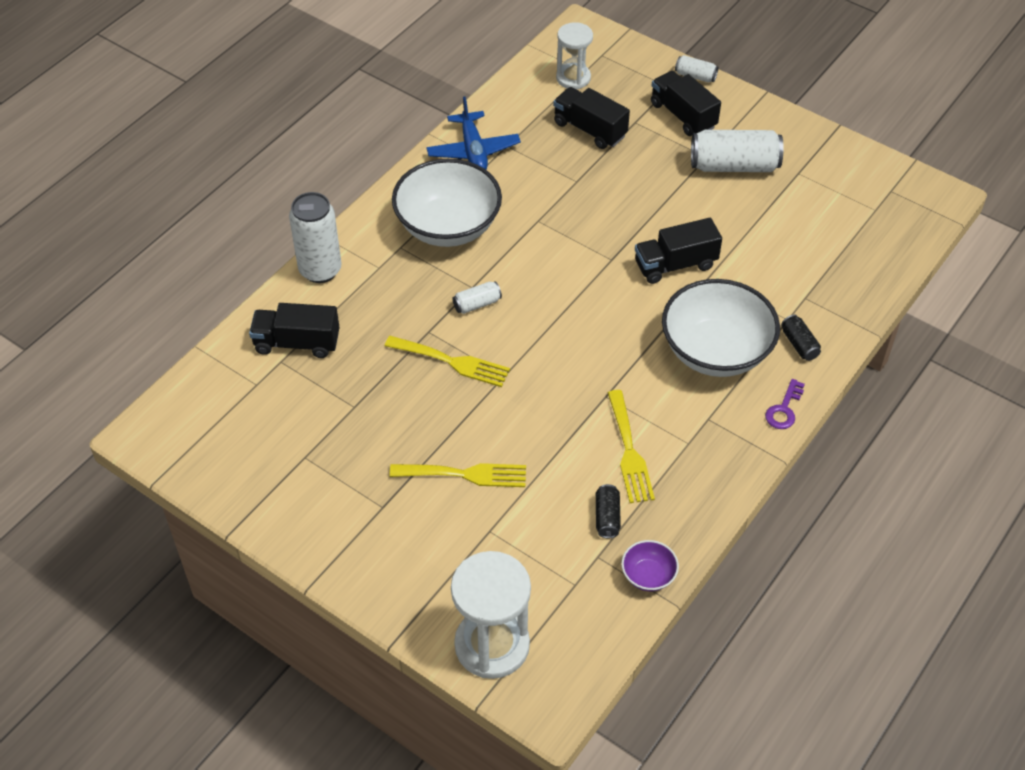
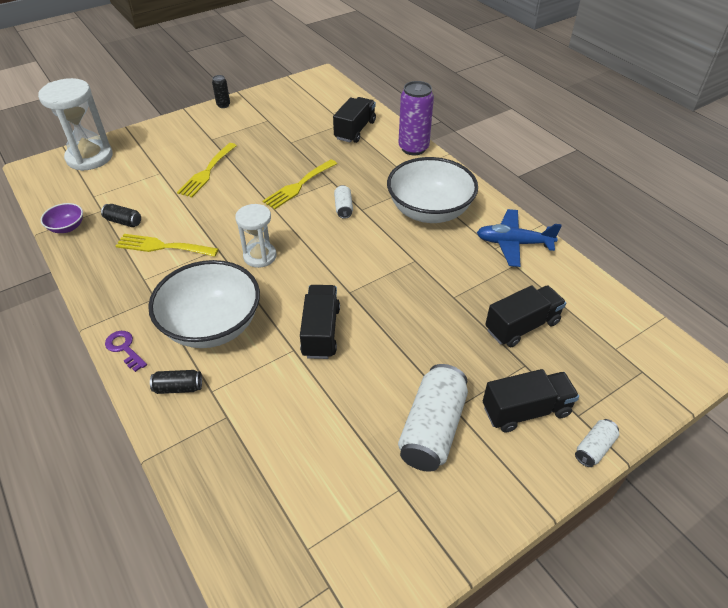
camera: 110 degrees right, 5 degrees down
white can [289,192,342,283] -> purple can [398,81,434,155]
white hourglass [556,22,593,89] -> white hourglass moved to [235,204,277,268]
none -> black can [212,75,230,108]

